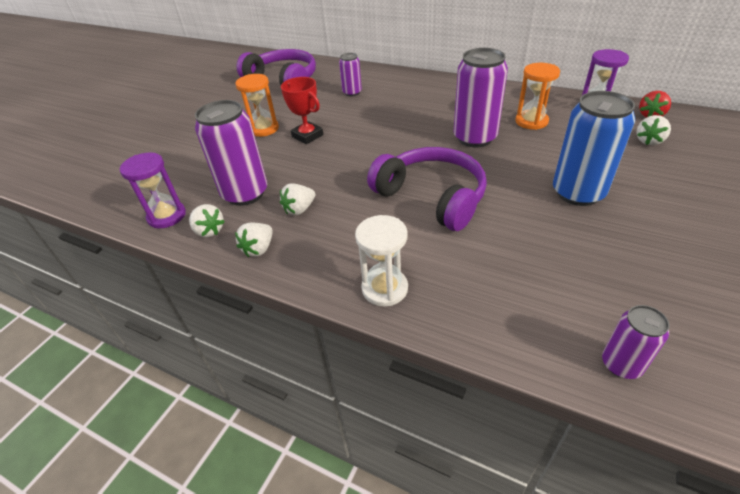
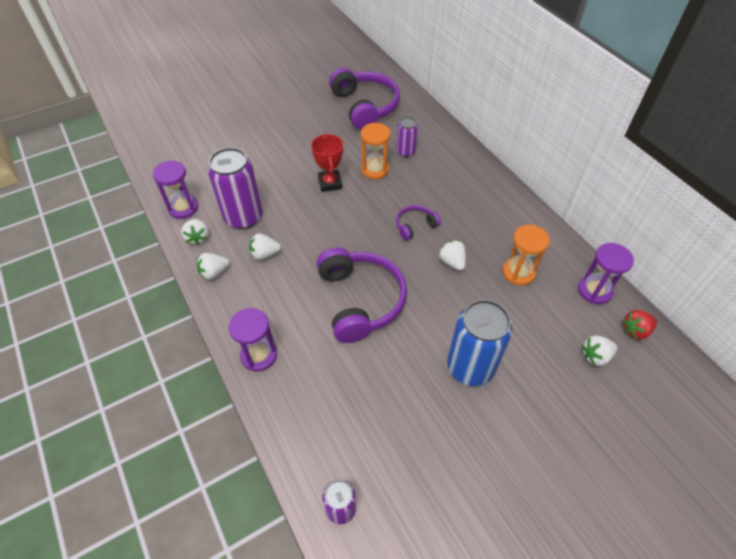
camera: 30 degrees right, 10 degrees up
orange hourglass [235,74,279,137] -> orange hourglass moved to [361,123,391,179]
white hourglass [355,215,408,307] -> purple hourglass [229,308,277,371]
purple can [454,48,508,147] -> white strawberry [439,240,466,271]
none -> purple headphones [396,205,441,240]

